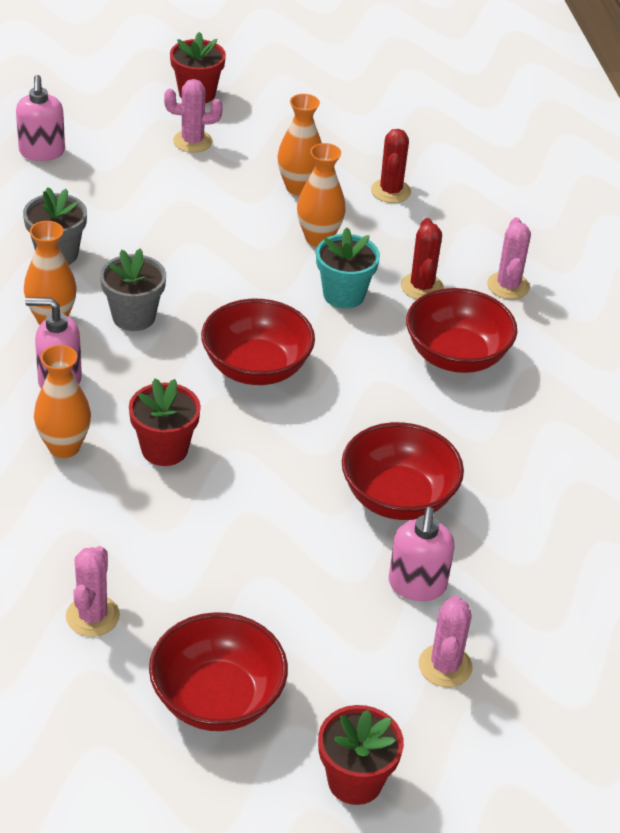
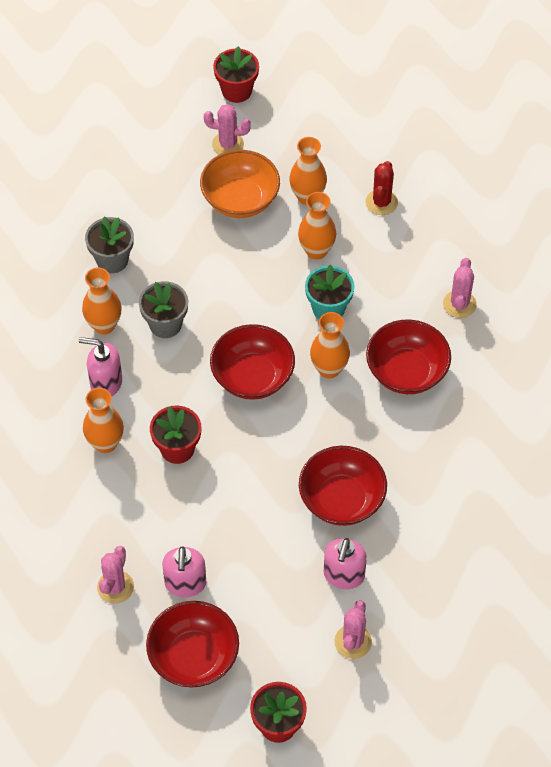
camera: 10 degrees right, 15 degrees up
pink soap dispenser [16,75,65,161] -> pink soap dispenser moved to [162,546,206,597]
red cactus [401,218,444,299] -> none
none -> orange bowl [200,150,280,218]
none -> orange vase [310,312,350,378]

